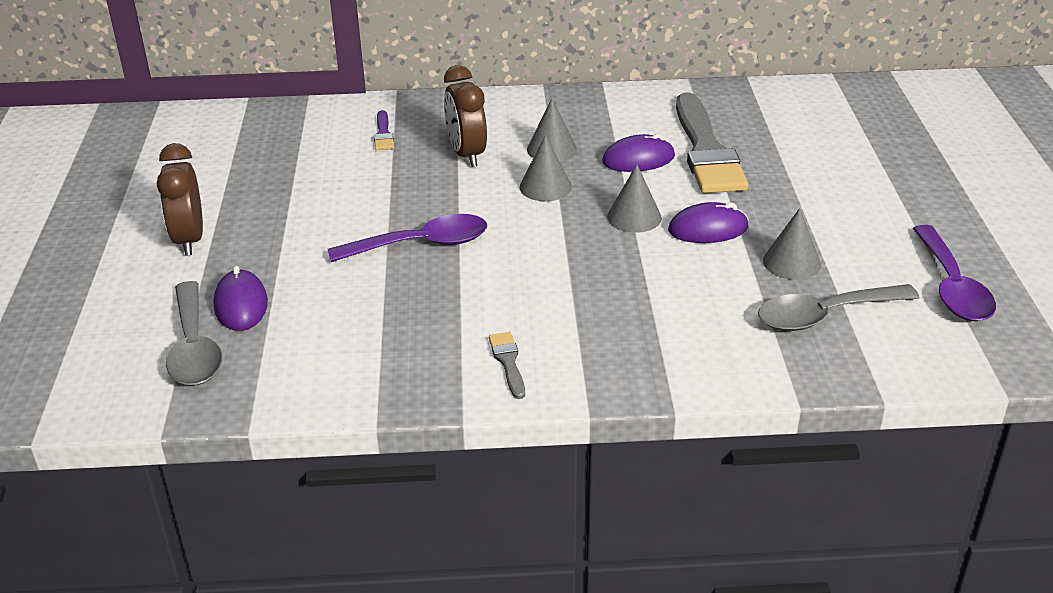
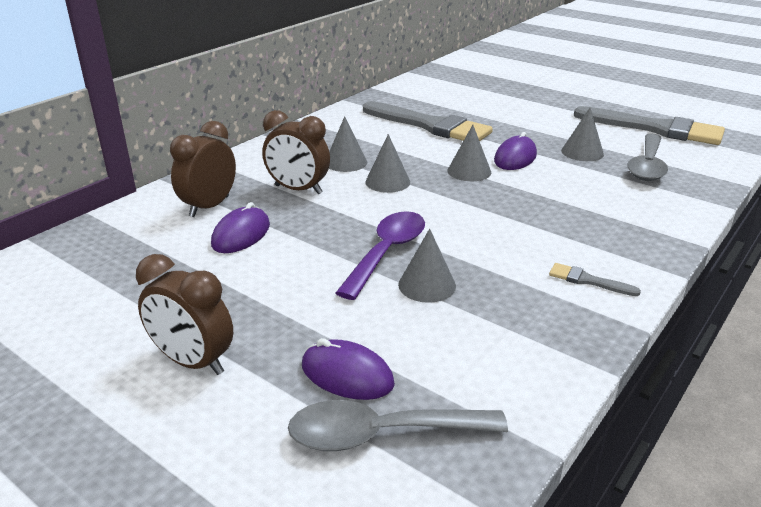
camera: 50 degrees left, 5 degrees down
grey spoon [166,281,222,386] -> grey spoon turned 150 degrees clockwise [288,400,508,451]
purple brush [374,110,394,150] -> brown clock [170,121,236,217]
purple mouse [602,133,675,172] -> purple mouse moved to [211,202,270,253]
purple spoon [913,225,996,321] -> grey brush [574,106,725,145]
none -> grey cone [398,229,456,303]

